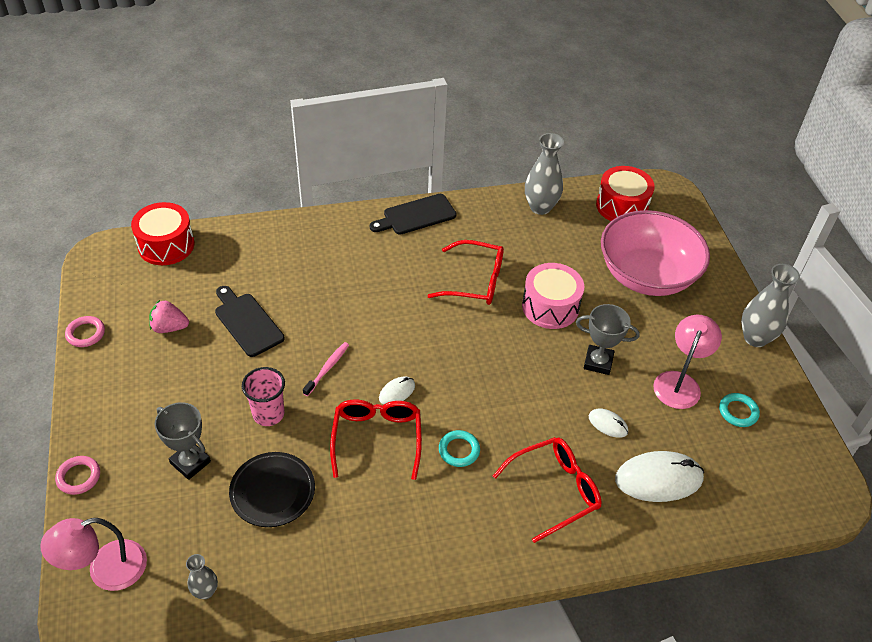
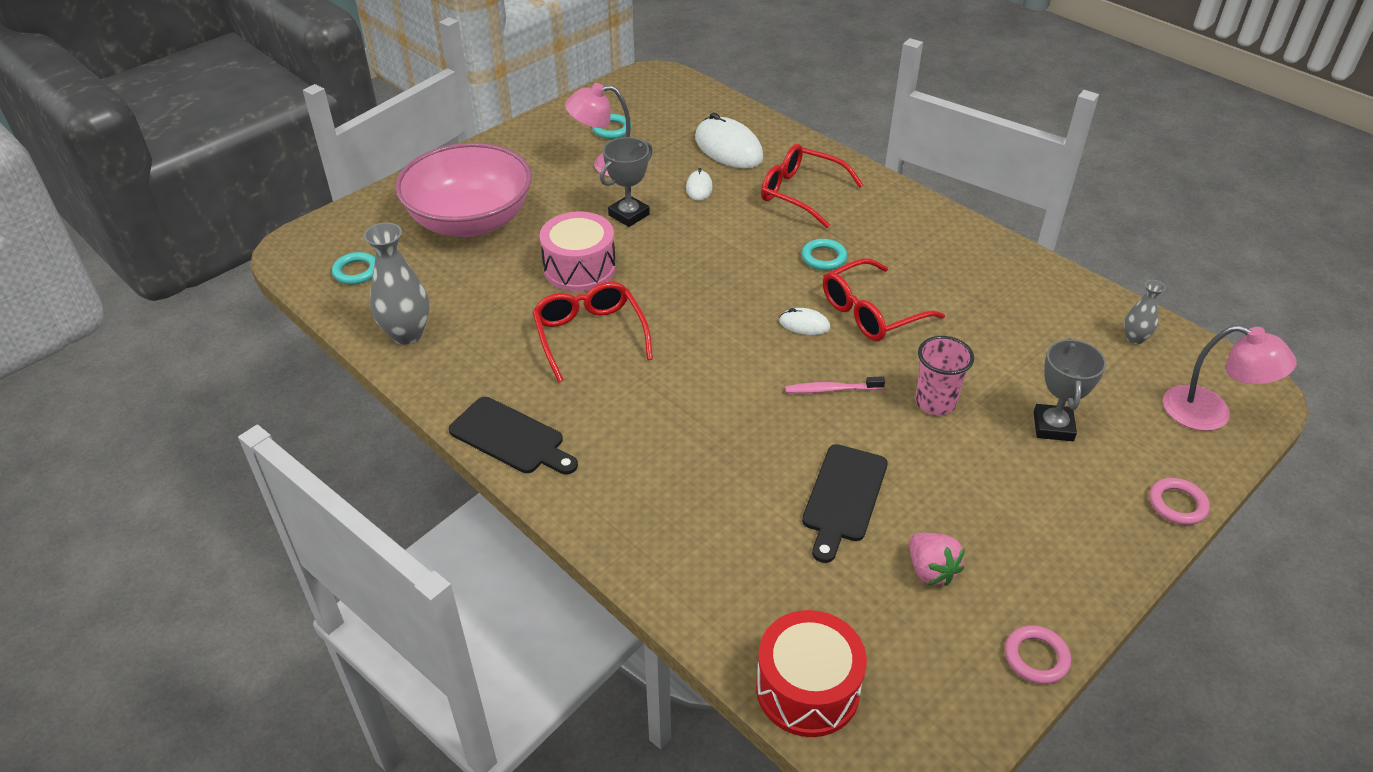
camera: 120 degrees left, 5 degrees down
black plate [229,452,315,527] -> none
grey trophy [576,304,640,375] -> grey trophy turned 60 degrees clockwise [600,137,653,227]
red drum [596,166,655,221] -> turquoise ring [332,252,375,285]
grey vase [741,264,800,347] -> none

